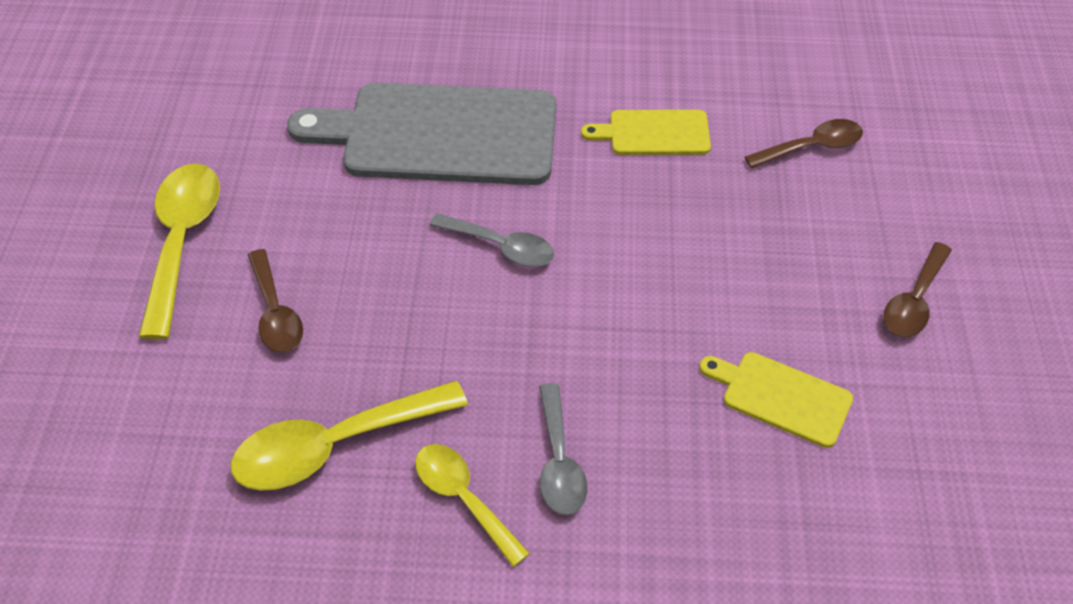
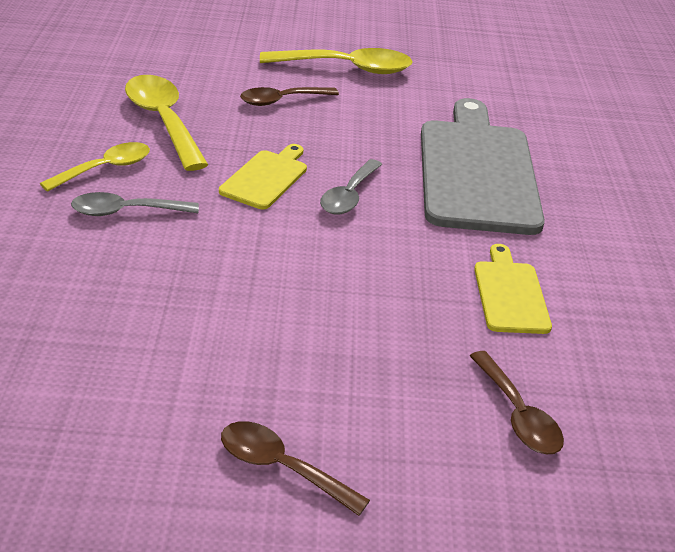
camera: 85 degrees right, 15 degrees down
yellow cutting board [699,352,853,448] -> yellow cutting board moved to [219,144,307,209]

